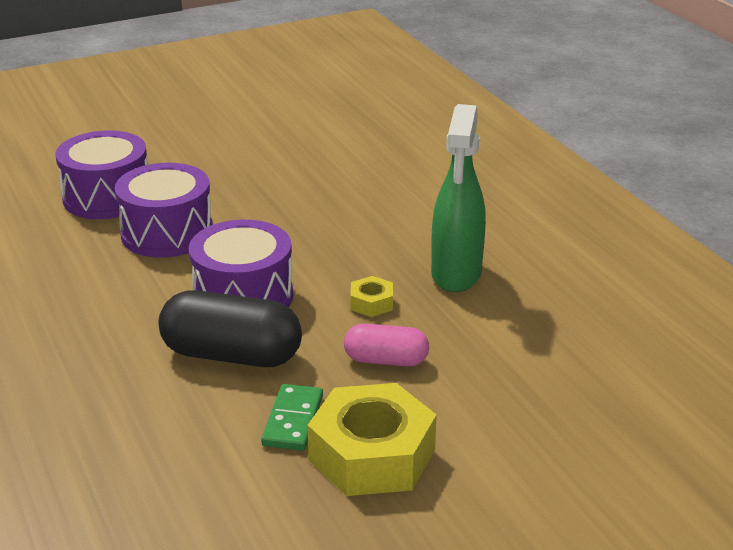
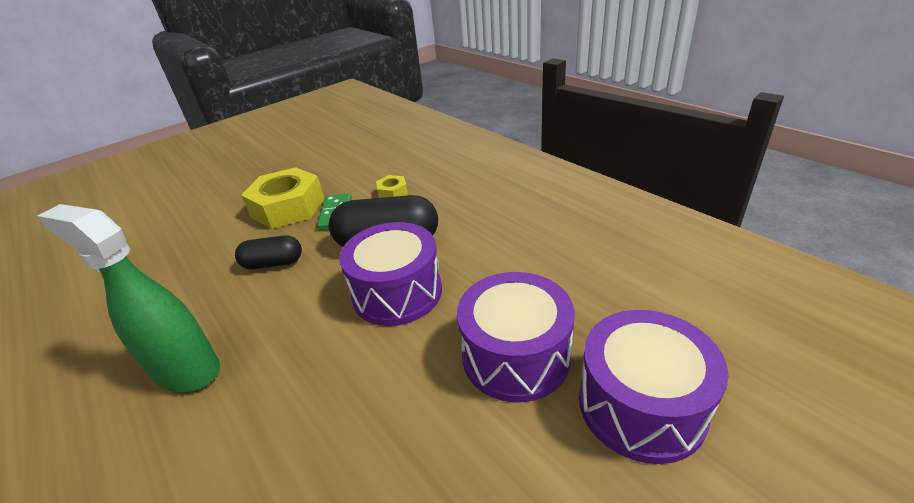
camera: 170 degrees right, 5 degrees up
pink capsule [344,324,429,367] -> black capsule [235,235,302,269]
yellow nut [350,276,393,317] -> yellow nut moved to [376,175,408,198]
green spray bottle [431,104,486,292] -> green spray bottle turned 60 degrees counterclockwise [37,204,220,392]

